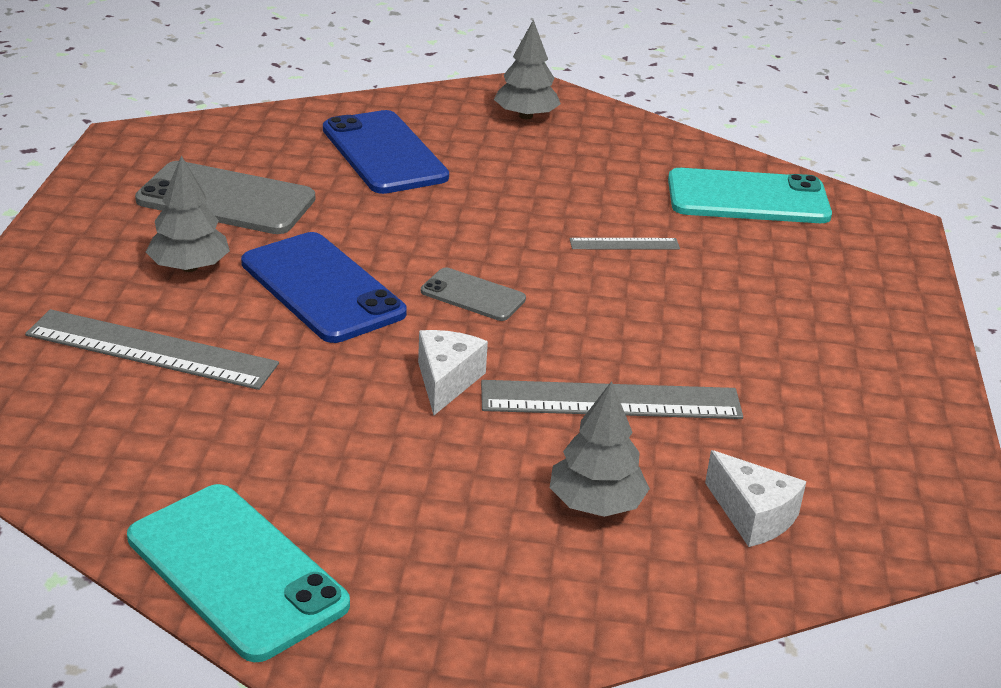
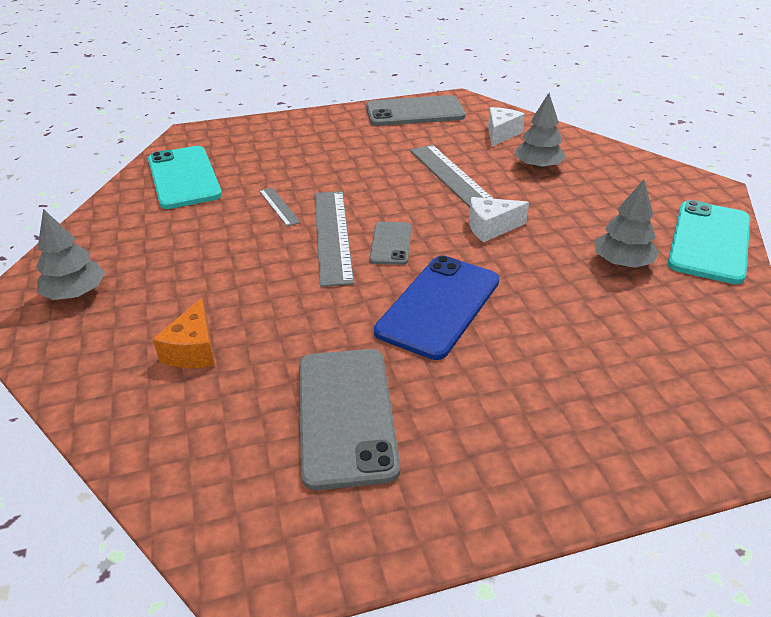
camera: 110 degrees left, 5 degrees up
grey ruler [25,309,279,390] -> grey ruler moved to [314,191,354,287]
grey tree [146,155,230,272] -> grey tree moved to [595,179,659,268]
blue phone [323,110,449,194] -> orange cheese [153,298,215,368]
none -> grey phone [366,95,466,126]

